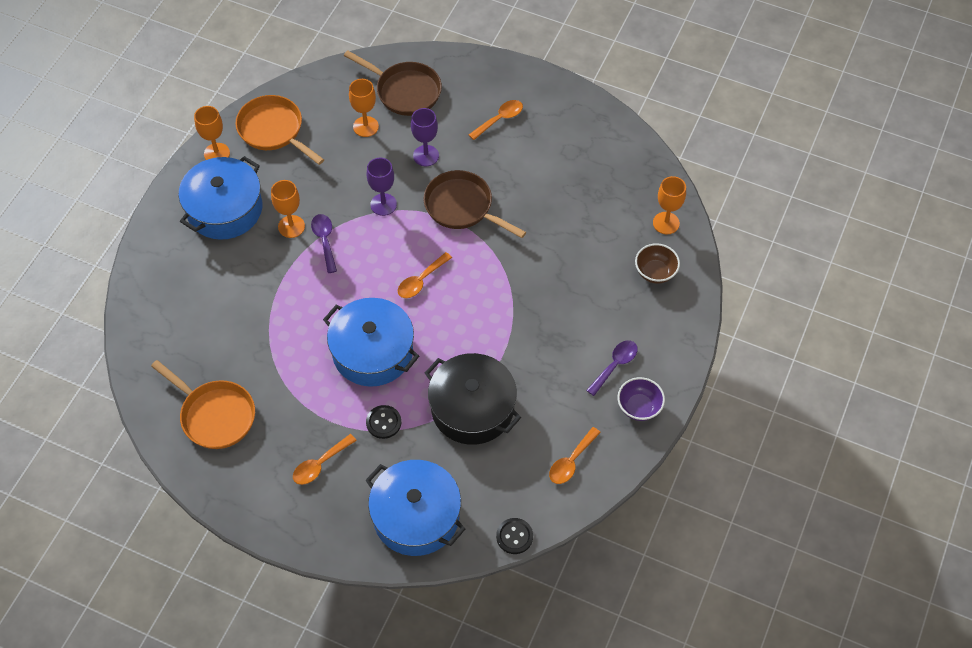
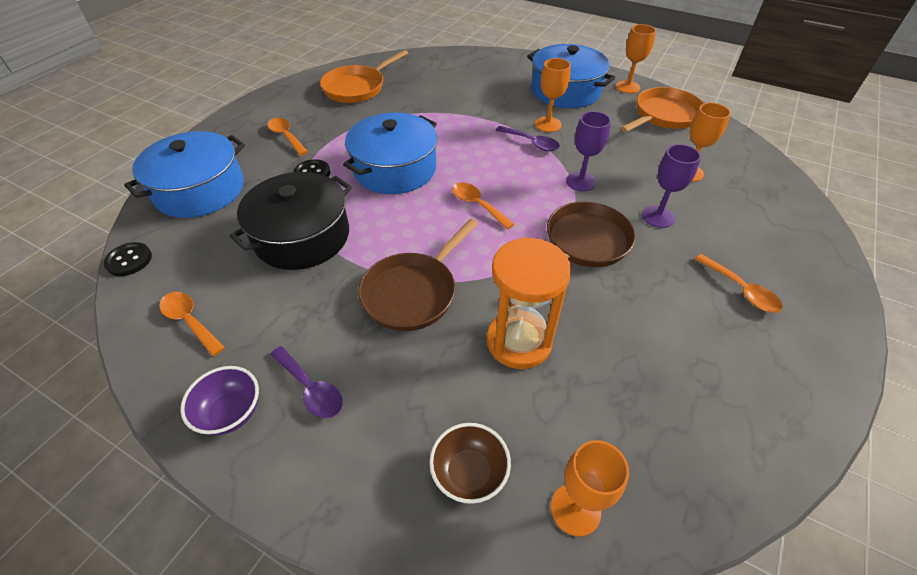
camera: 95 degrees right, 10 degrees down
purple spoon [311,214,337,273] -> purple spoon turned 45 degrees clockwise [496,126,560,151]
brown pan [344,50,442,116] -> brown pan moved to [358,219,478,331]
none -> orange hourglass [487,237,571,369]

